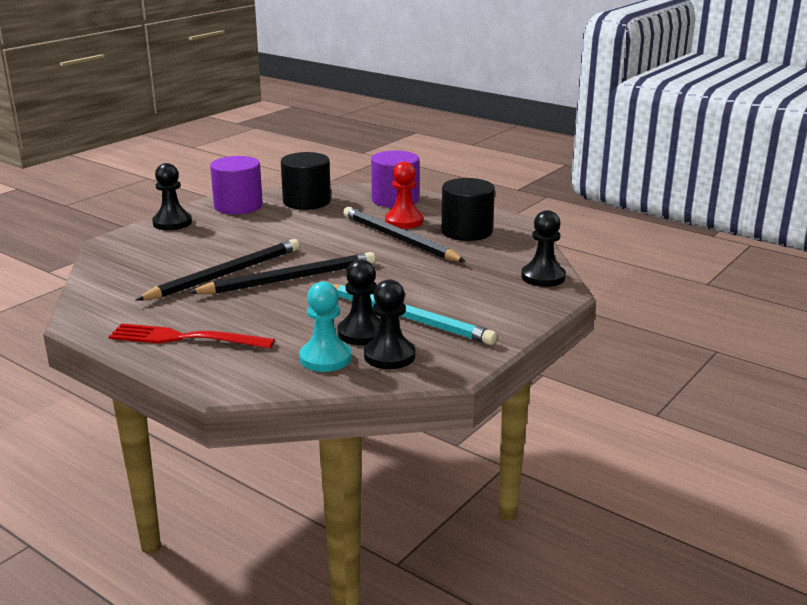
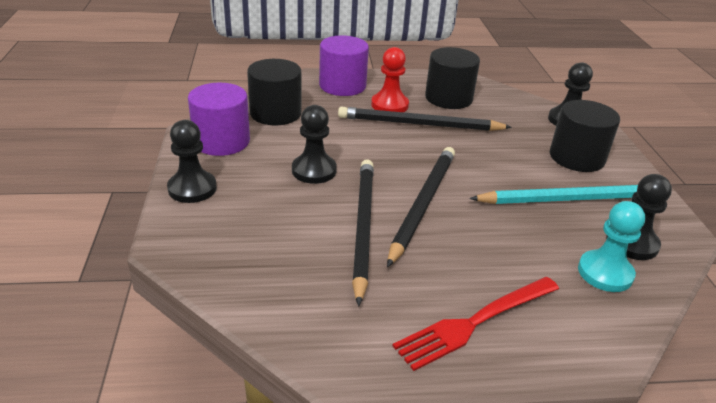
camera: 45 degrees left, 10 degrees up
black pawn [337,259,380,345] -> black pawn moved to [292,105,337,184]
none -> black cylinder [550,100,620,172]

